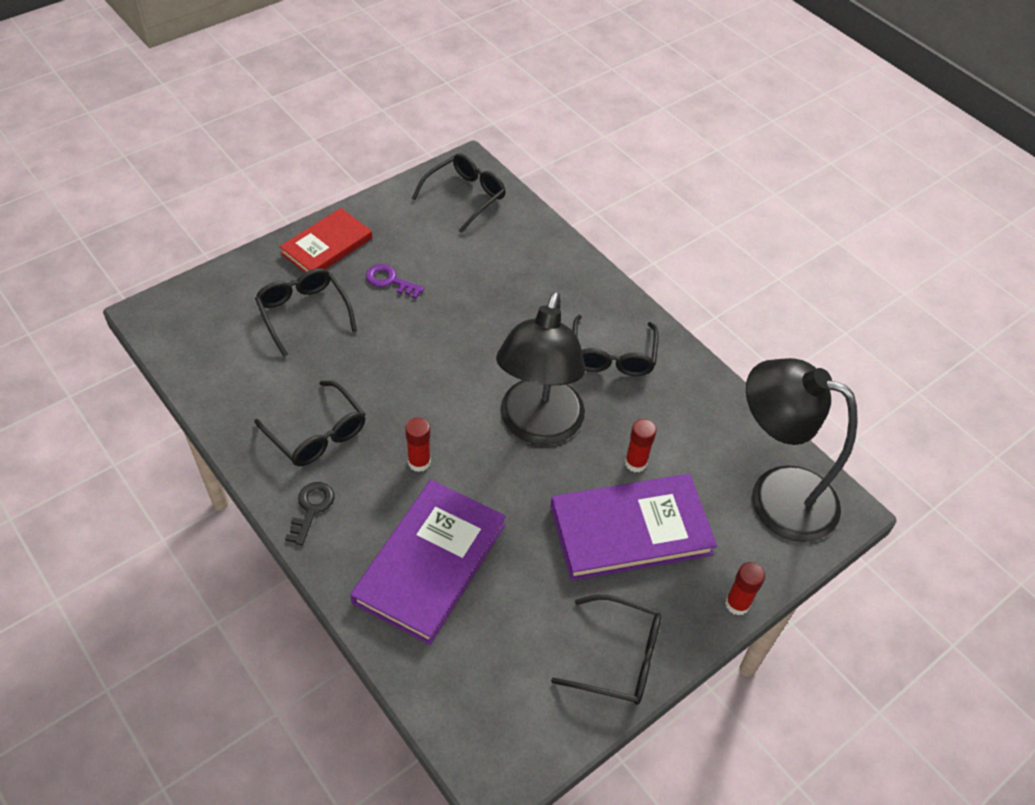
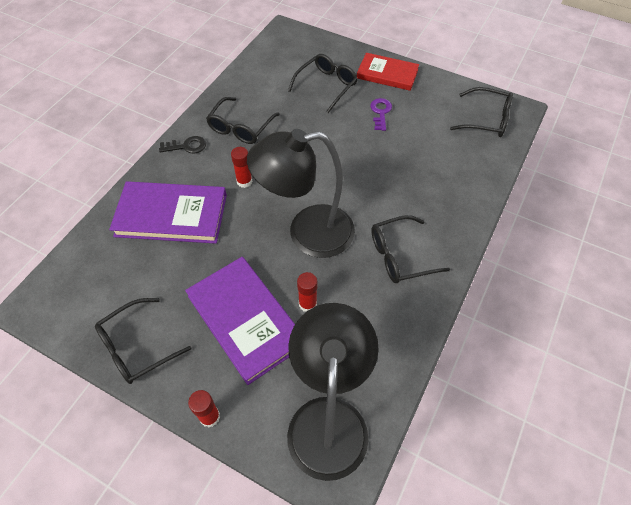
camera: 70 degrees right, 5 degrees up
black glasses [551,595,662,705] -> black glasses turned 60 degrees clockwise [95,298,191,384]

